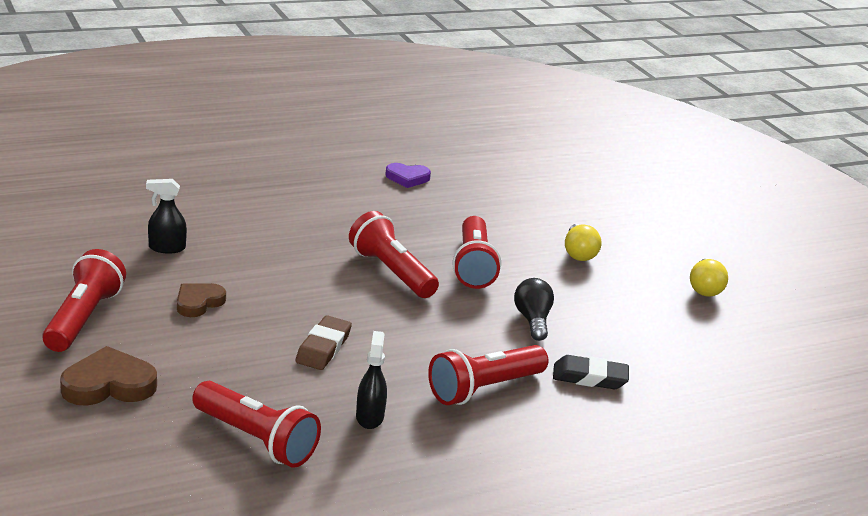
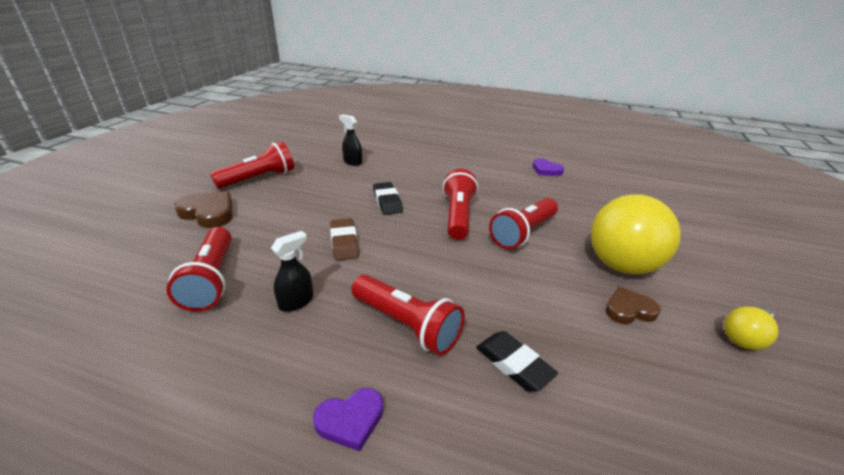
camera: 45 degrees right, 5 degrees up
brown heart [177,283,226,317] -> brown heart moved to [606,287,661,324]
brown eraser [295,315,352,370] -> brown eraser turned 75 degrees counterclockwise [330,218,359,261]
red flashlight [428,345,548,405] -> red flashlight turned 150 degrees counterclockwise [351,275,465,356]
black light bulb [514,278,554,341] -> none
yellow light bulb [565,224,602,261] -> yellow light bulb [591,194,681,275], size x2.25
none -> purple heart [313,388,383,451]
none -> black eraser [373,182,403,215]

